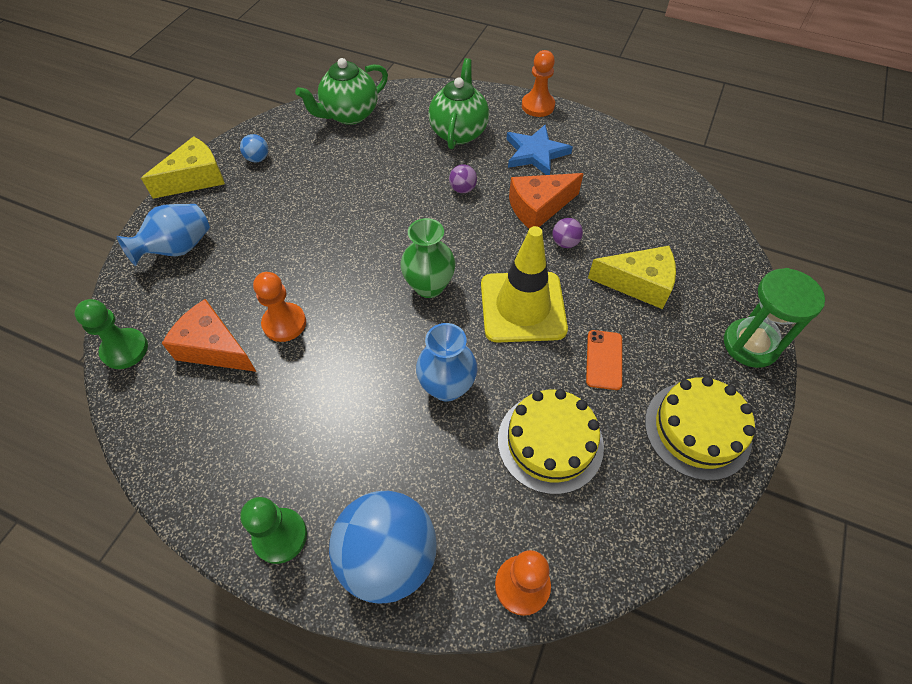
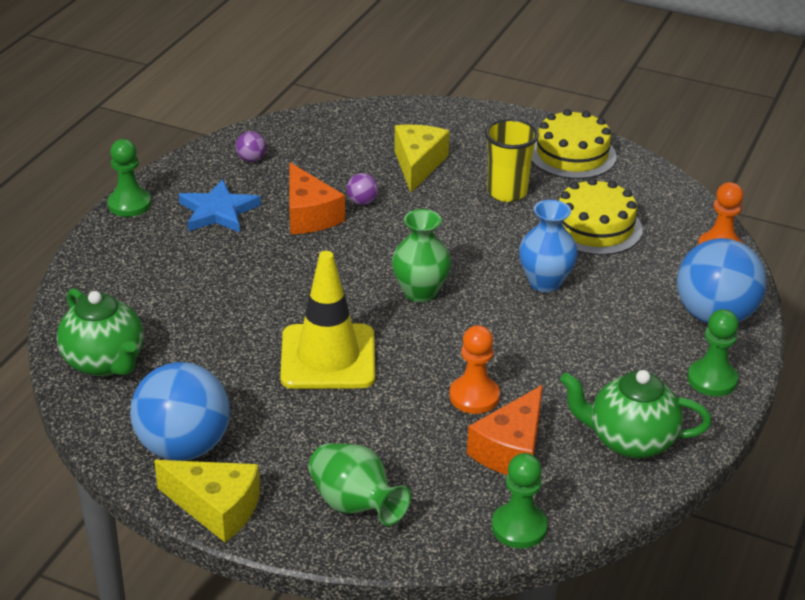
camera: 90 degrees left, 20 degrees down
blue vase [116,204,210,266] -> green vase [308,443,411,526]
yellow cheese [141,136,225,199] -> yellow cheese turned 150 degrees clockwise [154,460,260,542]
blue ball [240,134,268,162] -> blue ball [130,362,230,461], size x2.47
green teapot [428,58,489,149] -> green teapot moved to [560,370,712,459]
purple ball [449,164,477,193] -> purple ball moved to [236,131,266,162]
yellow traffic cone [481,226,568,343] -> yellow traffic cone moved to [280,251,375,389]
orange pawn [522,50,555,117] -> green pawn [108,139,151,217]
orange phone [586,330,622,390] -> yellow cup [484,119,539,202]
green hourglass [724,268,825,368] -> none

